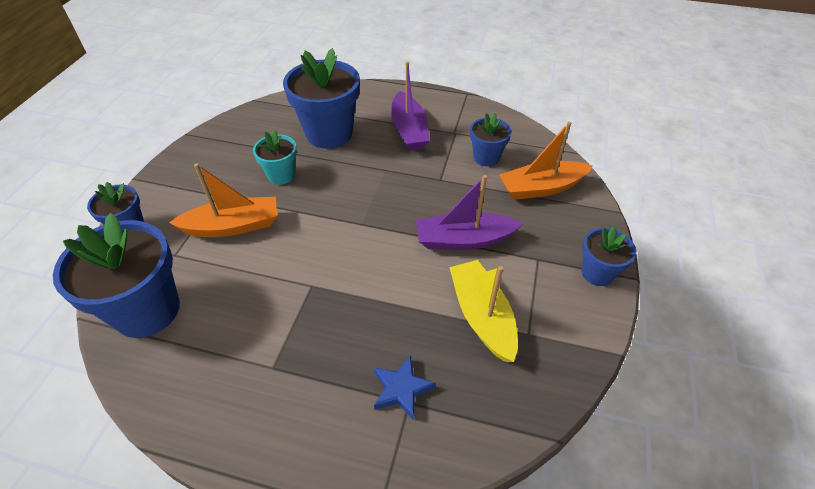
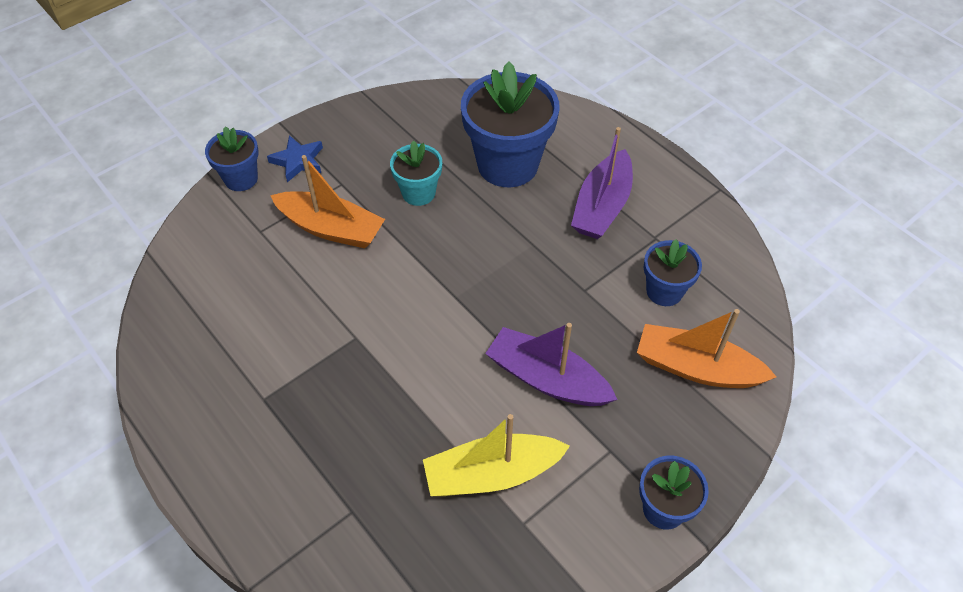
camera: 35 degrees right, 5 degrees up
blue flower pot [53,213,180,338] -> none
blue star [374,355,436,420] -> blue star moved to [267,135,323,182]
yellow boat [449,260,518,362] -> yellow boat turned 120 degrees counterclockwise [423,414,570,496]

